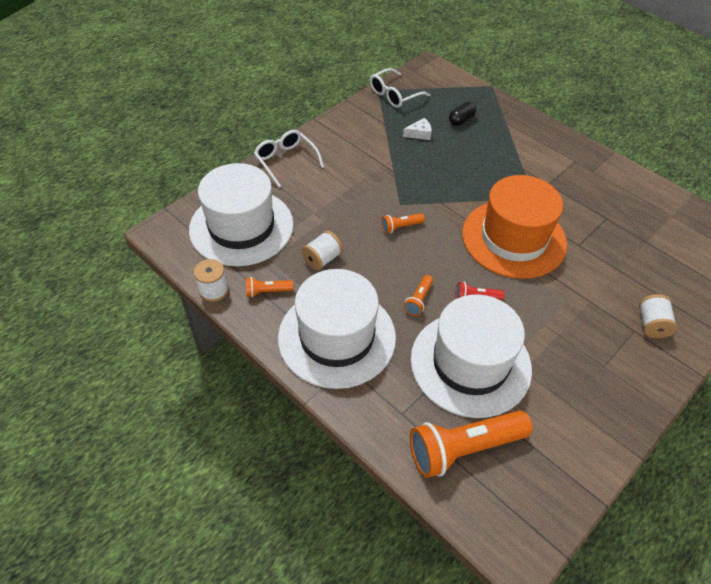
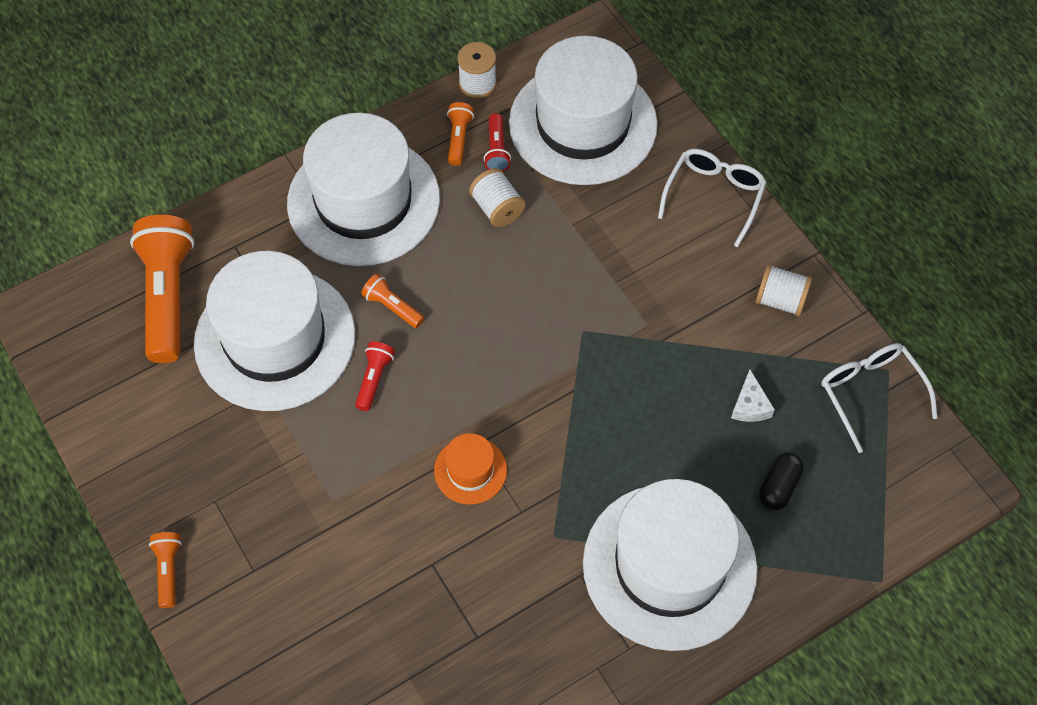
camera: 105 degrees right, 10 degrees up
white glasses [254,130,324,187] -> white glasses turned 45 degrees counterclockwise [658,149,767,247]
orange flashlight [381,213,425,234] -> orange flashlight moved to [149,532,182,608]
black capsule [449,102,476,126] -> black capsule turned 60 degrees clockwise [759,452,804,510]
orange hat [462,175,567,279] -> orange hat [434,433,507,505], size x0.43
white spool [639,294,677,338] -> white spool moved to [755,264,812,316]
none -> red flashlight [484,113,511,171]
none -> white hat [583,479,757,651]

